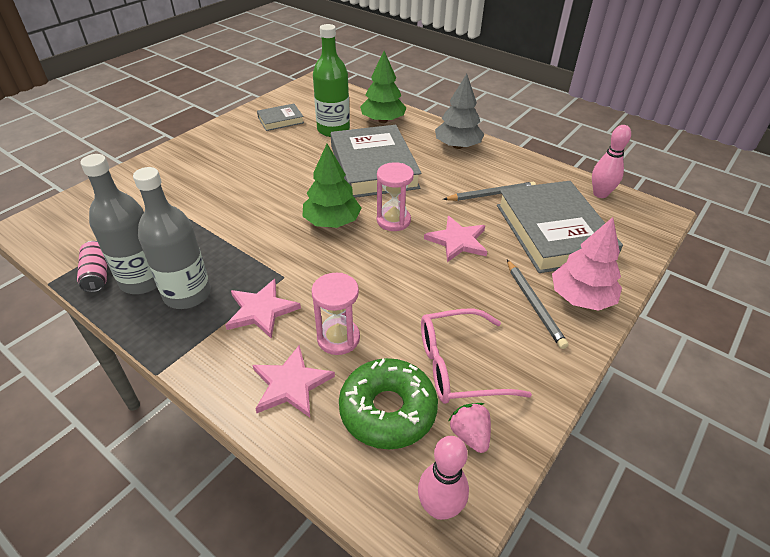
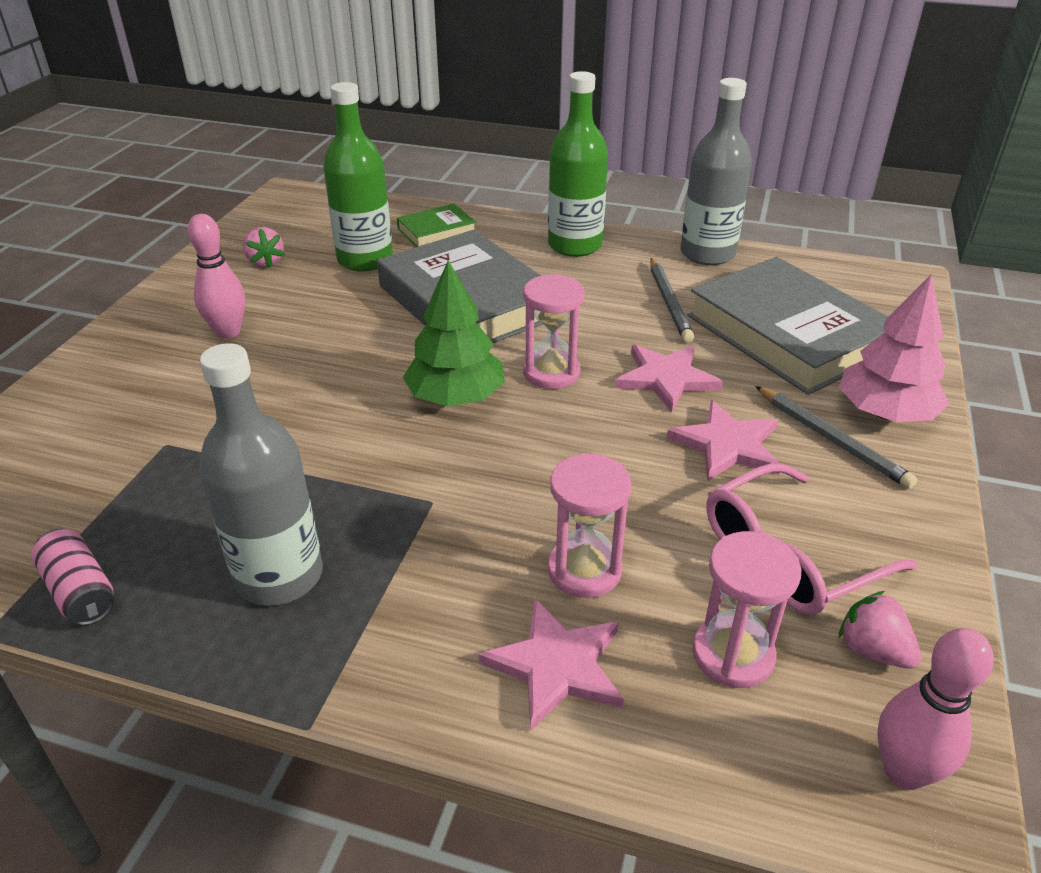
camera: 20 degrees left, 5 degrees down
grey bottle [80,154,157,294] -> grey bottle moved to [681,78,752,265]
pink star [225,279,301,339] -> pink star moved to [667,400,779,481]
grey book [257,104,304,131] -> pink strawberry [243,227,285,268]
green donut [339,358,438,449] -> pink hourglass [693,531,802,688]
green tree [360,51,407,123] -> green book [397,204,476,247]
grey tree [435,74,484,149] -> green bottle [548,71,608,257]
grey pencil [443,182,536,201] -> grey pencil turned 120 degrees clockwise [650,258,694,343]
pink bowling pin [592,125,631,198] -> pink bowling pin moved to [188,214,245,338]

